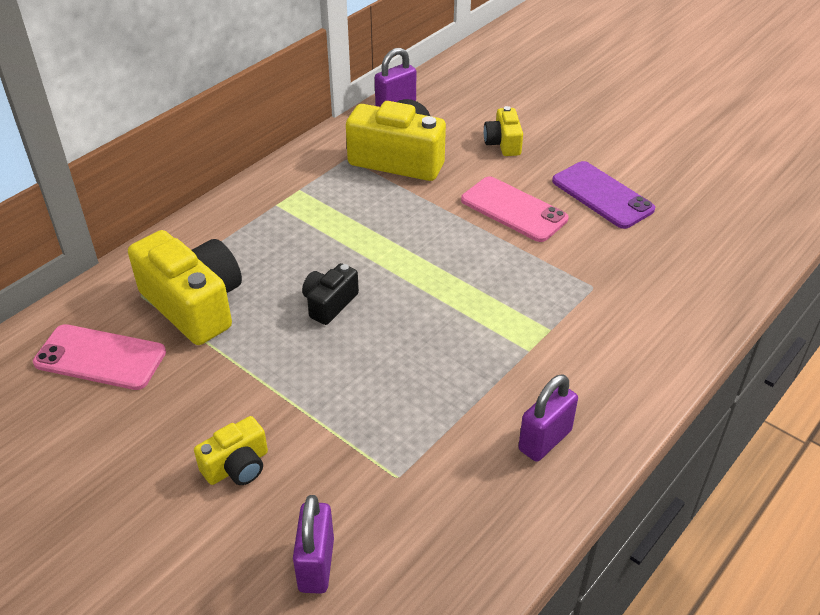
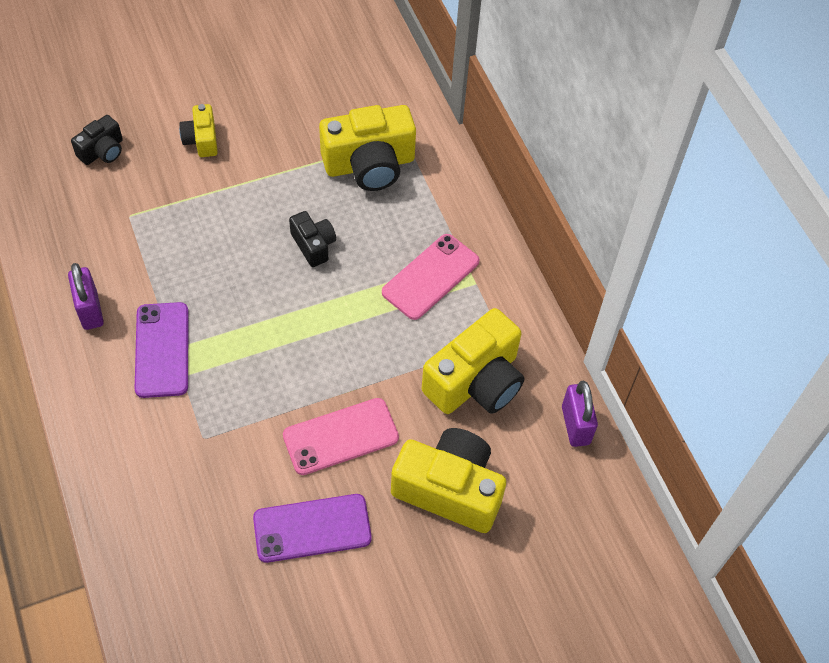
camera: 115 degrees right, 15 degrees up
pink phone [33,324,166,390] -> pink phone moved to [382,234,480,320]
purple padlock [293,495,334,594] -> black camera [71,115,123,165]
yellow camera [484,106,523,156] -> yellow camera [391,428,506,533], size x1.91
none -> purple phone [135,302,188,398]

